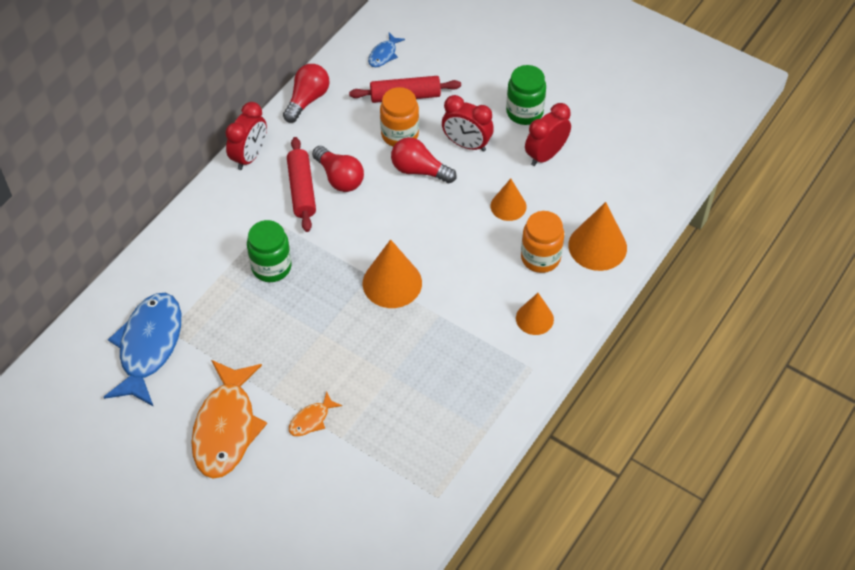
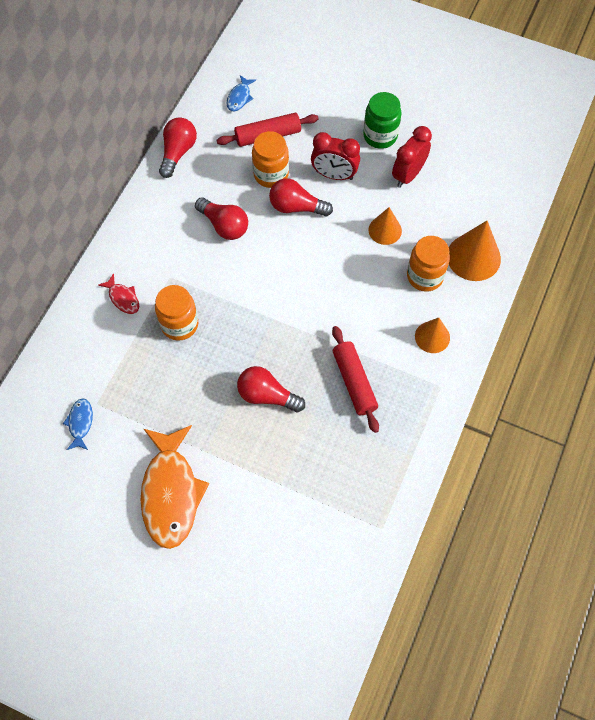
camera: 10 degrees left, 10 degrees up
blue fish [104,293,181,407] -> blue fish [63,398,93,450], size x0.45
red clock [225,102,267,170] -> none
green jar [247,220,292,282] -> orange jar [155,285,198,341]
red rolling pin [287,137,316,232] -> red rolling pin moved to [332,326,379,433]
orange fish [289,392,342,436] -> none
orange cone [363,239,422,308] -> none
none -> red fish [98,273,139,314]
none -> red light bulb [237,366,305,412]

